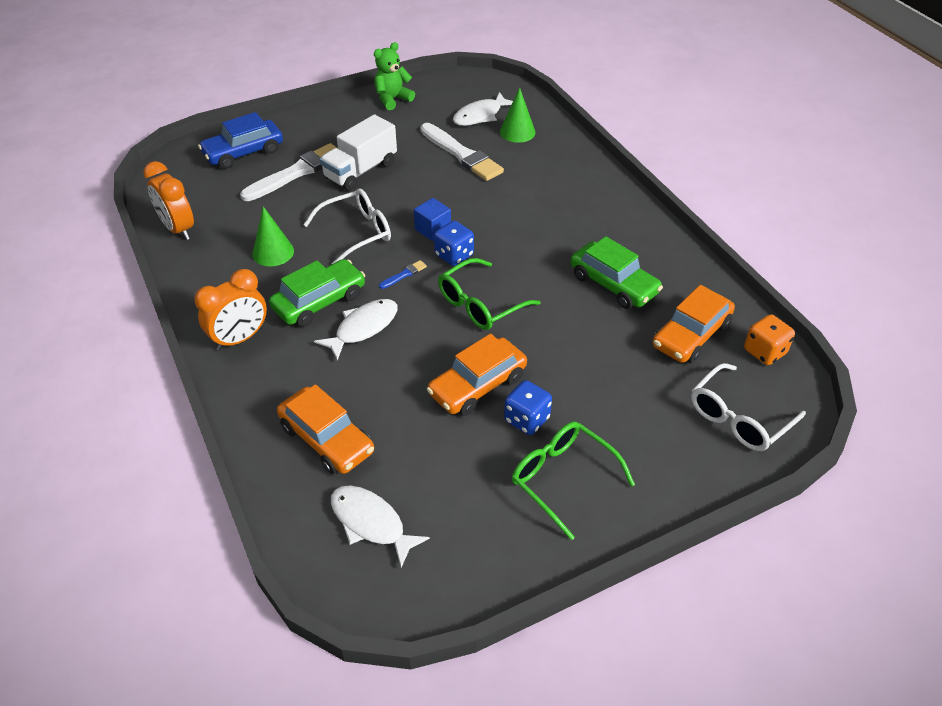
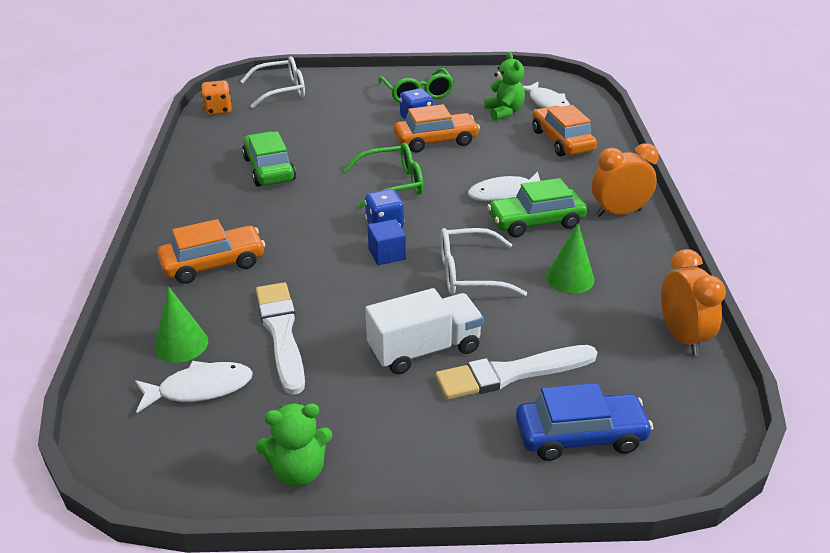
camera: 155 degrees left, 10 degrees down
blue brush [379,260,427,289] -> none
orange car [652,285,735,364] -> orange car moved to [157,219,265,284]
none -> green teddy bear [485,52,525,121]

